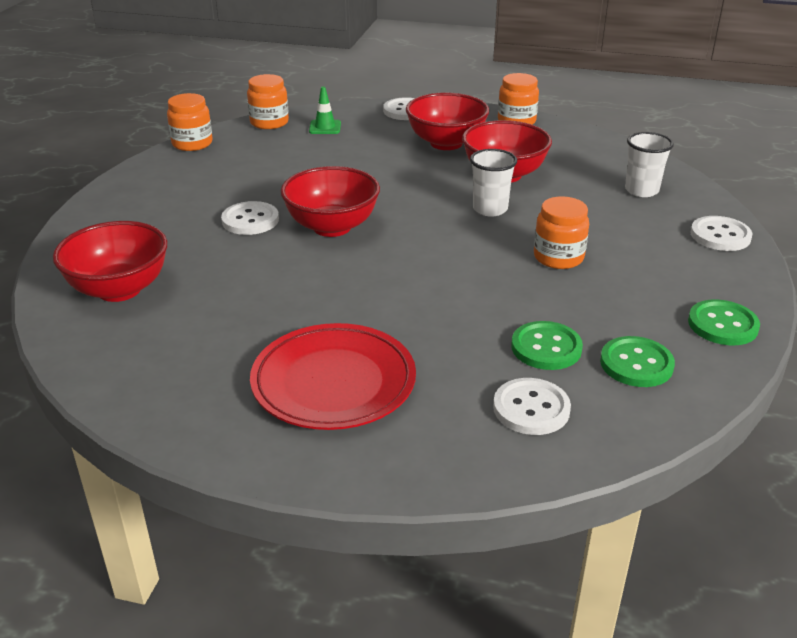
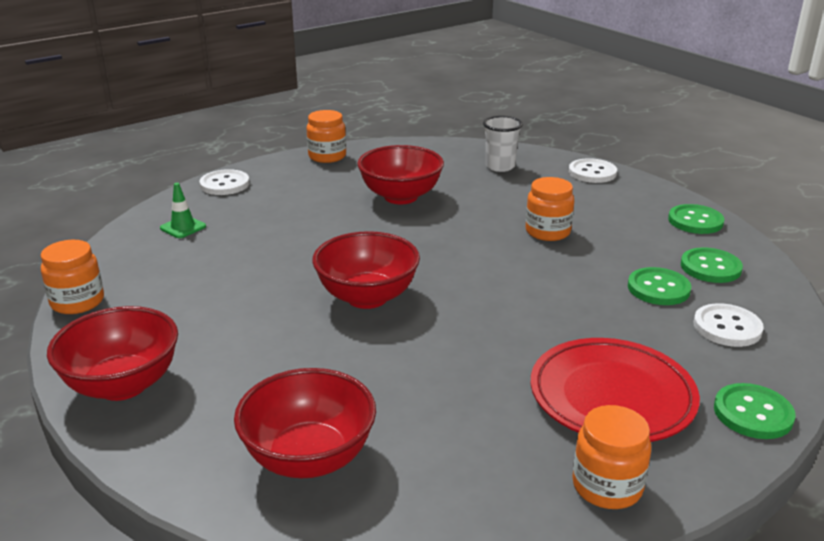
camera: 50 degrees left, 5 degrees down
white button [221,201,279,235] -> none
orange jar [247,74,289,129] -> orange jar moved to [572,405,651,509]
red bowl [406,93,489,150] -> red bowl moved to [47,306,178,401]
white cup [470,149,517,217] -> none
none -> green button [714,383,795,439]

